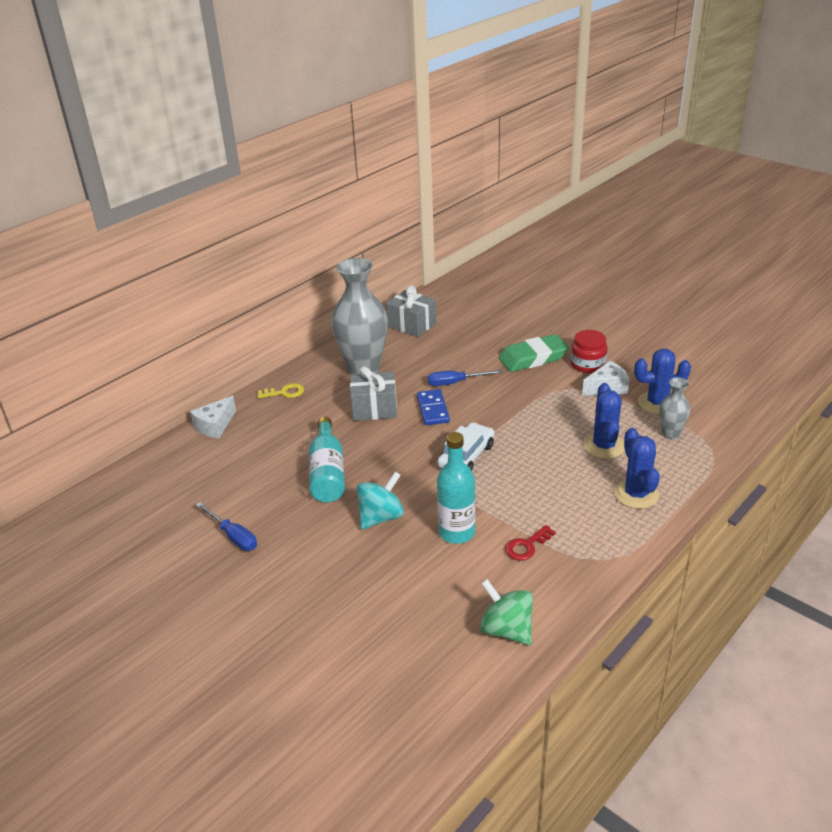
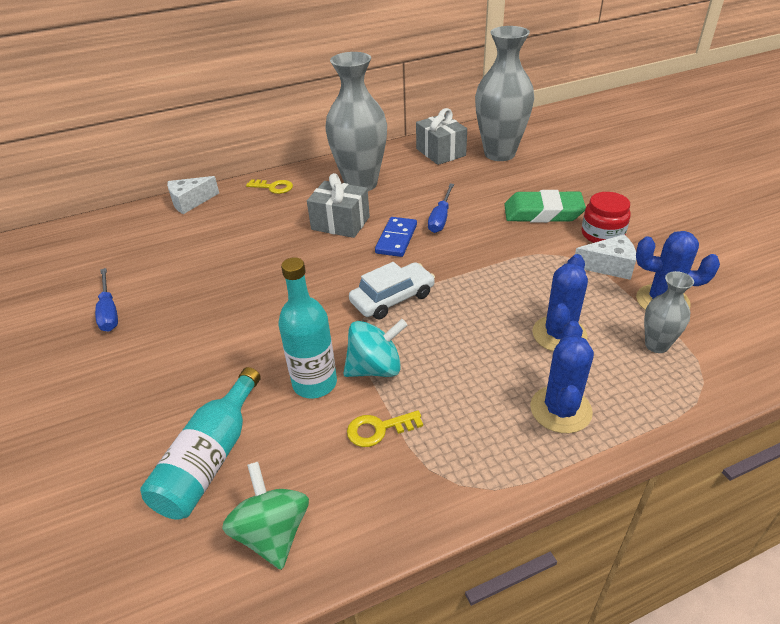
camera: 25 degrees right, 5 degrees up
turquoise bottle [309,417,345,502] -> turquoise bottle moved to [140,367,261,520]
turquoise spinning top [357,472,404,530] -> turquoise spinning top moved to [343,319,408,377]
blue screwdriver [428,370,503,386] -> blue screwdriver turned 90 degrees counterclockwise [428,183,454,233]
red key [505,525,556,561] -> yellow key [347,410,423,447]
none -> grey vase [475,26,534,161]

